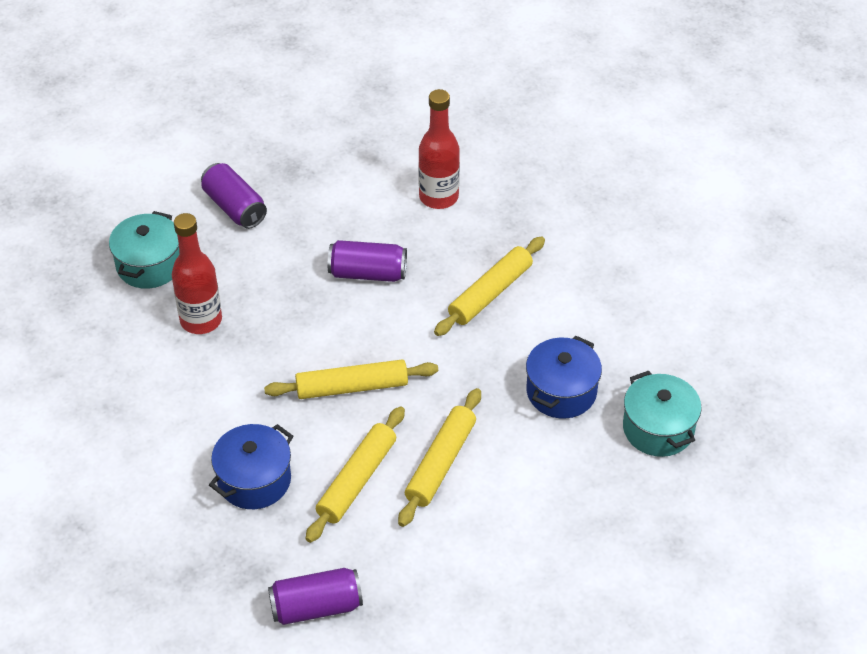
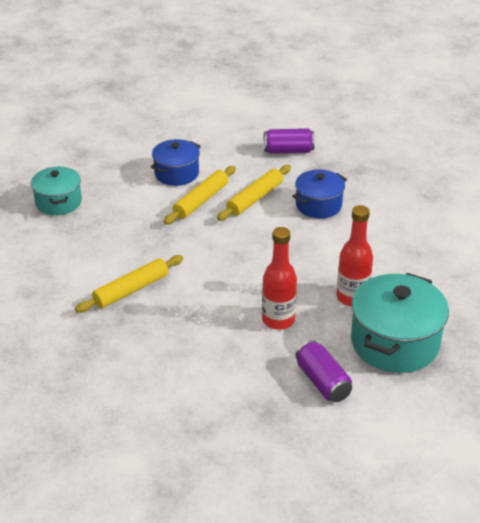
camera: 170 degrees left, 10 degrees down
turquoise pot [109,211,179,289] -> turquoise pot [351,273,449,373], size x1.63
yellow rolling pin [264,359,438,399] -> none
purple can [328,240,407,282] -> none
red bottle [418,89,460,209] -> red bottle moved to [262,227,297,330]
blue pot [526,335,602,419] -> blue pot moved to [151,139,201,186]

